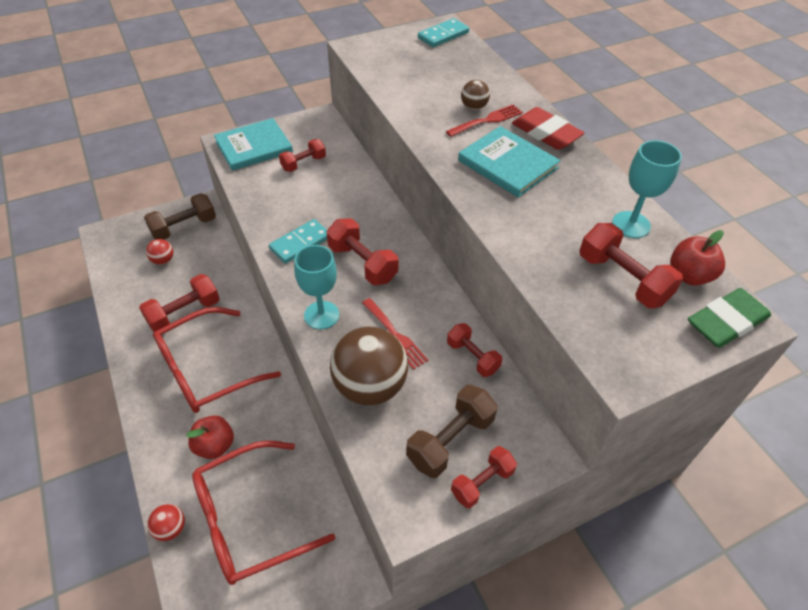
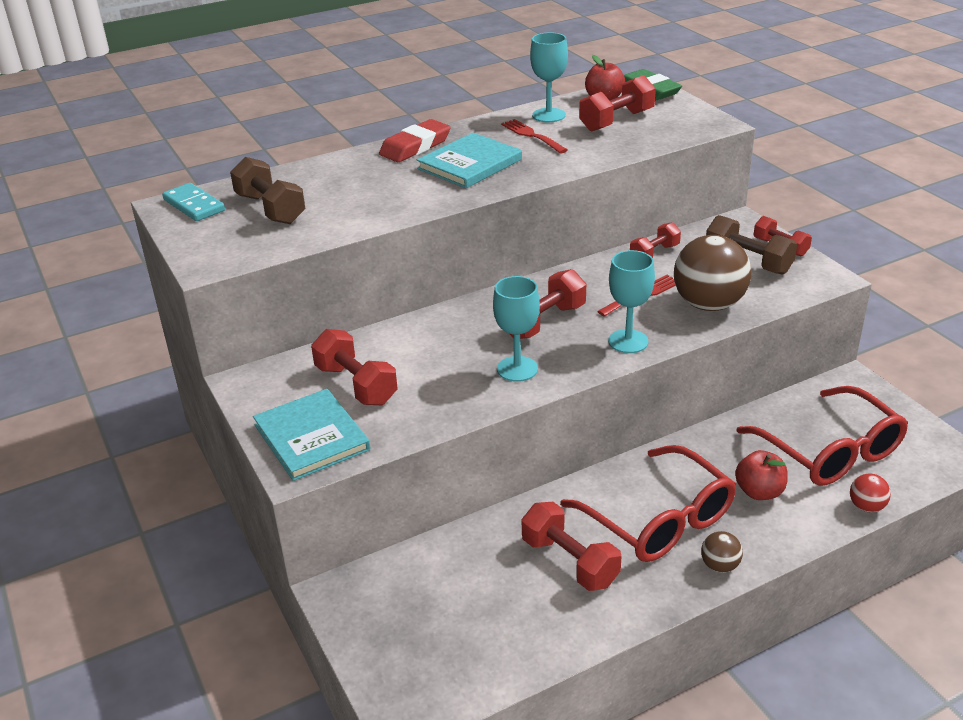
camera: 90 degrees left, 15 degrees down
brown dumbbell [144,193,216,239] -> brown dumbbell moved to [230,157,305,224]
red ball [146,239,173,265] -> none
turquoise domino [269,219,327,263] -> turquoise goblet [493,276,540,382]
red dumbbell [279,139,326,172] -> red dumbbell [311,329,397,405], size x1.52
red fork [446,104,523,137] -> red fork moved to [501,119,568,154]
brown ball [461,80,490,110] -> brown ball moved to [701,531,743,573]

